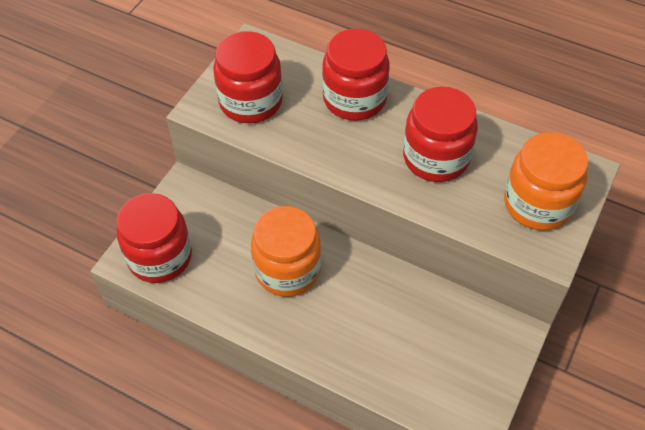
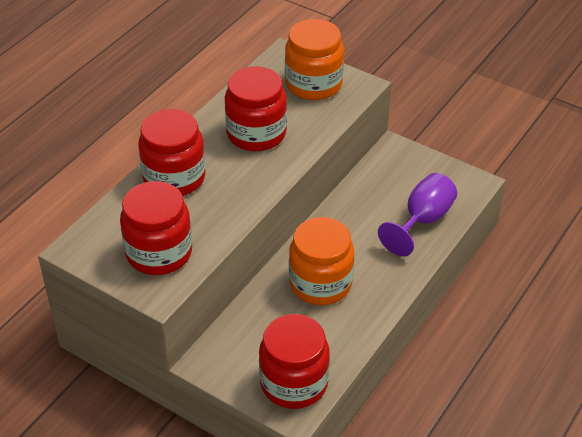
camera: 85 degrees left, 10 degrees down
none -> purple goblet [378,173,457,256]

